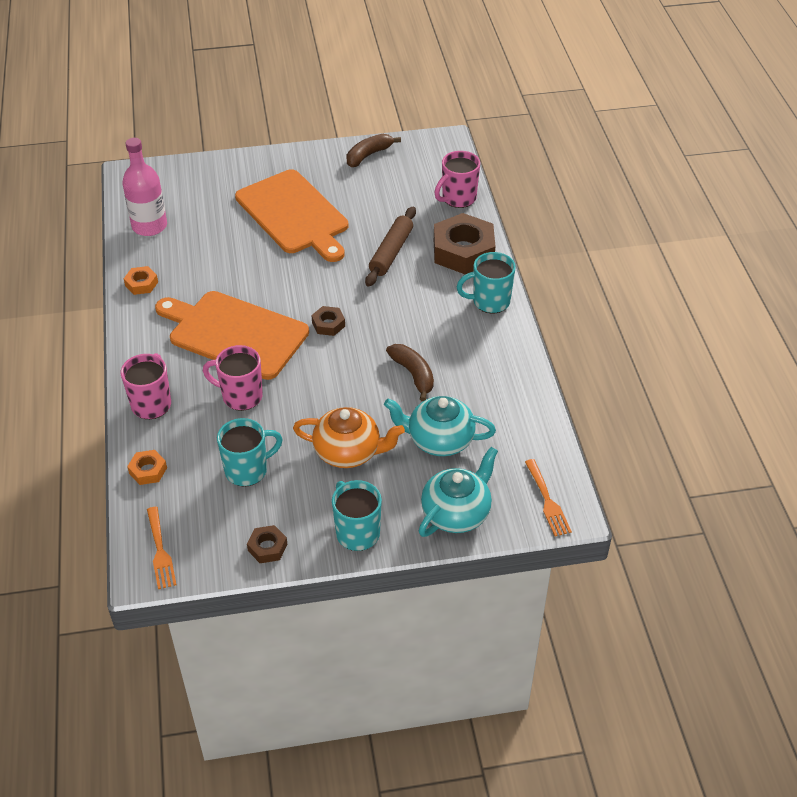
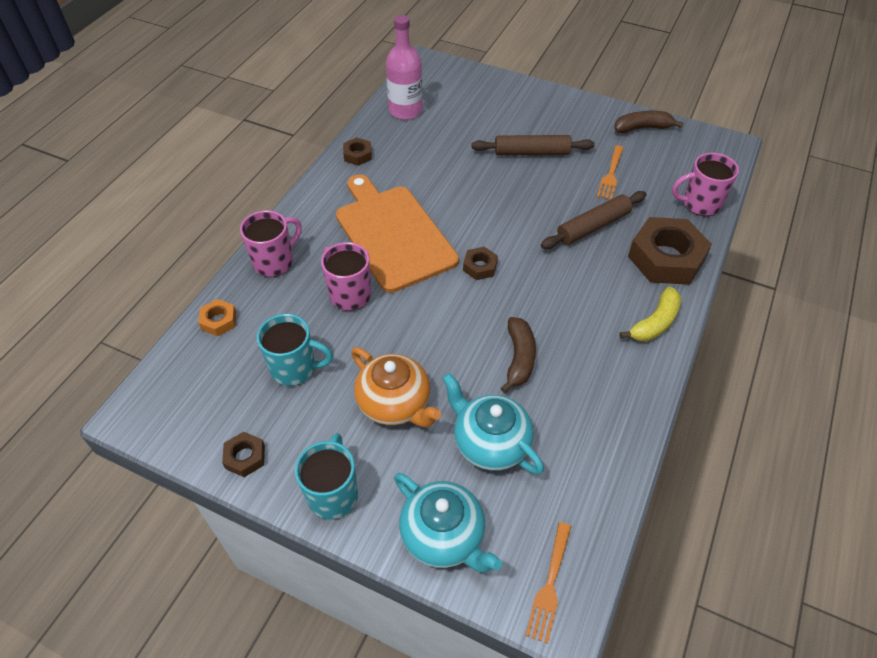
camera: 35 degrees right, 5 degrees up
orange nut [124,266,158,295] -> brown nut [343,137,372,166]
orange fork [147,507,176,589] -> orange fork moved to [597,145,623,200]
orange cutting board [235,169,348,262] -> brown rolling pin [472,135,595,155]
turquoise teapot [419,447,498,537] -> turquoise teapot turned 60 degrees clockwise [394,473,502,573]
turquoise mug [457,252,516,313] -> yellow banana [620,287,681,341]

